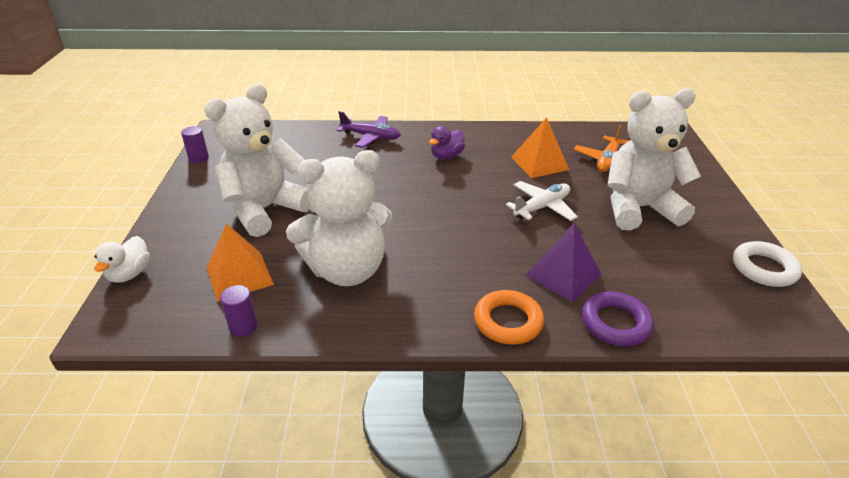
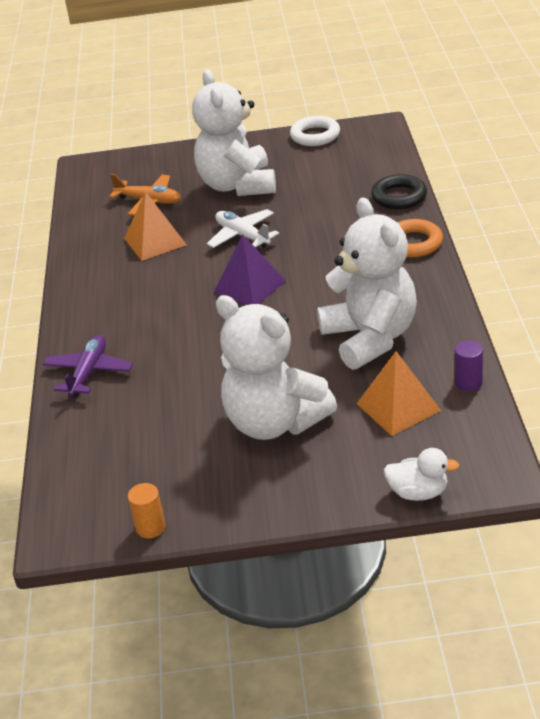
camera: 90 degrees left, 0 degrees up
purple cylinder [181,126,209,163] -> orange cylinder [128,483,166,538]
purple duck [429,126,465,159] -> none
purple pyramid [525,223,601,302] -> purple pyramid moved to [214,235,286,305]
purple ring [582,292,654,346] -> black ring [371,174,427,209]

